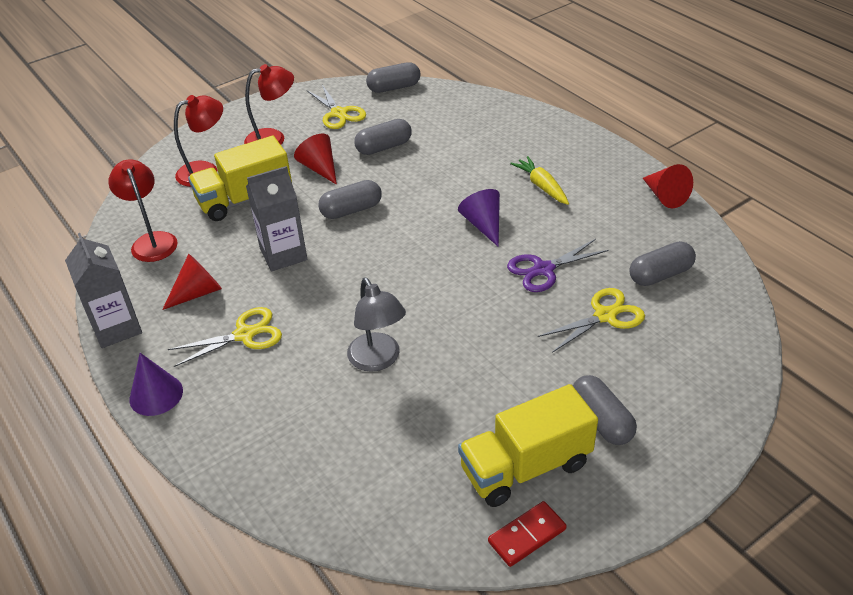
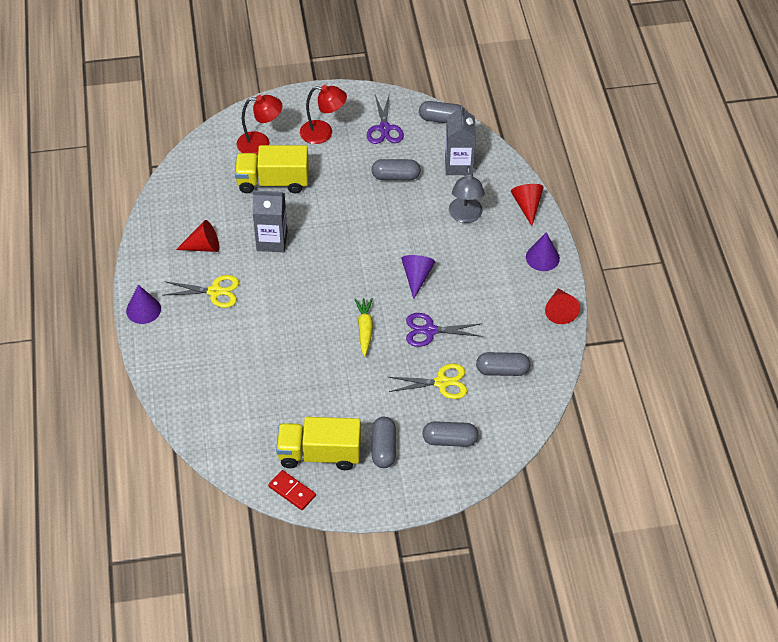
camera: 25 degrees right, 10 degrees up
grey carton [65,233,142,348] -> grey carton moved to [445,105,476,175]
red lamp [108,159,178,262] -> none
red cone [294,133,337,185] -> red cone moved to [511,184,544,226]
yellow scissors [307,85,366,129] -> purple scissors [367,95,404,144]
grey capsule [318,180,382,219] -> grey capsule moved to [422,421,478,447]
grey lamp [347,278,406,372] -> grey lamp moved to [449,166,485,223]
red domino [488,501,567,567] -> red domino turned 45 degrees clockwise [268,470,316,510]
yellow carrot [510,156,569,205] -> yellow carrot moved to [354,298,373,356]
none -> purple cone [526,232,560,271]

